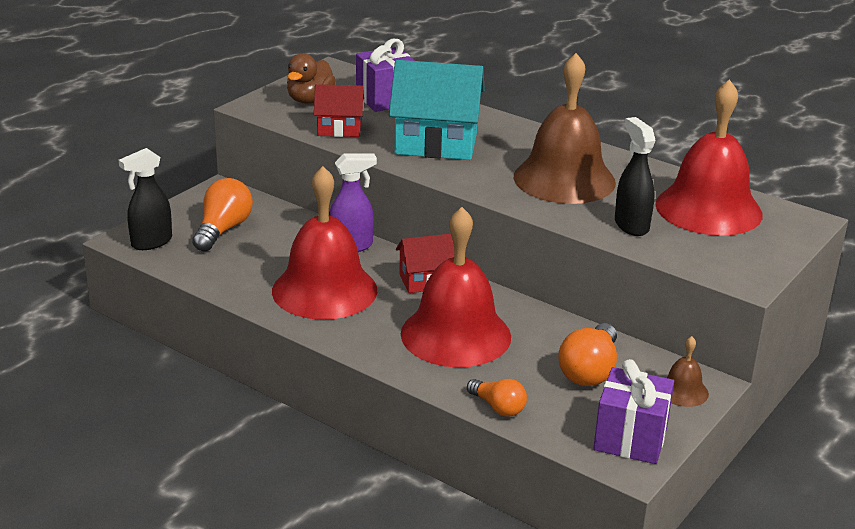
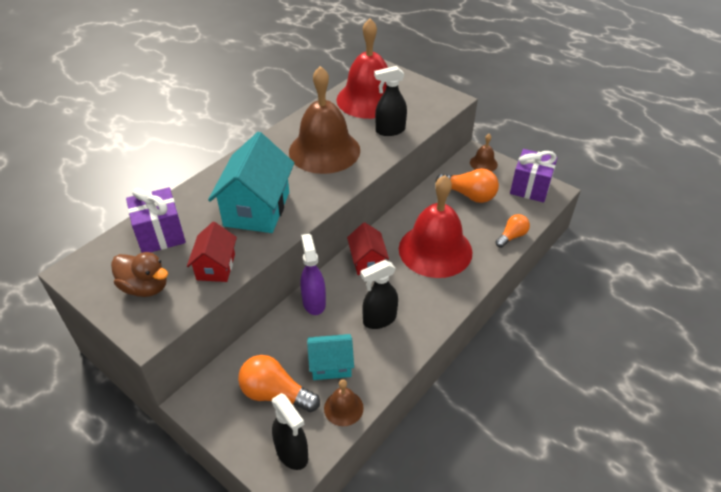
camera: 85 degrees left, 15 degrees up
red bell [272,166,377,320] -> black spray bottle [360,260,398,329]
none -> turquoise house [307,334,354,380]
none -> brown bell [324,379,364,426]

